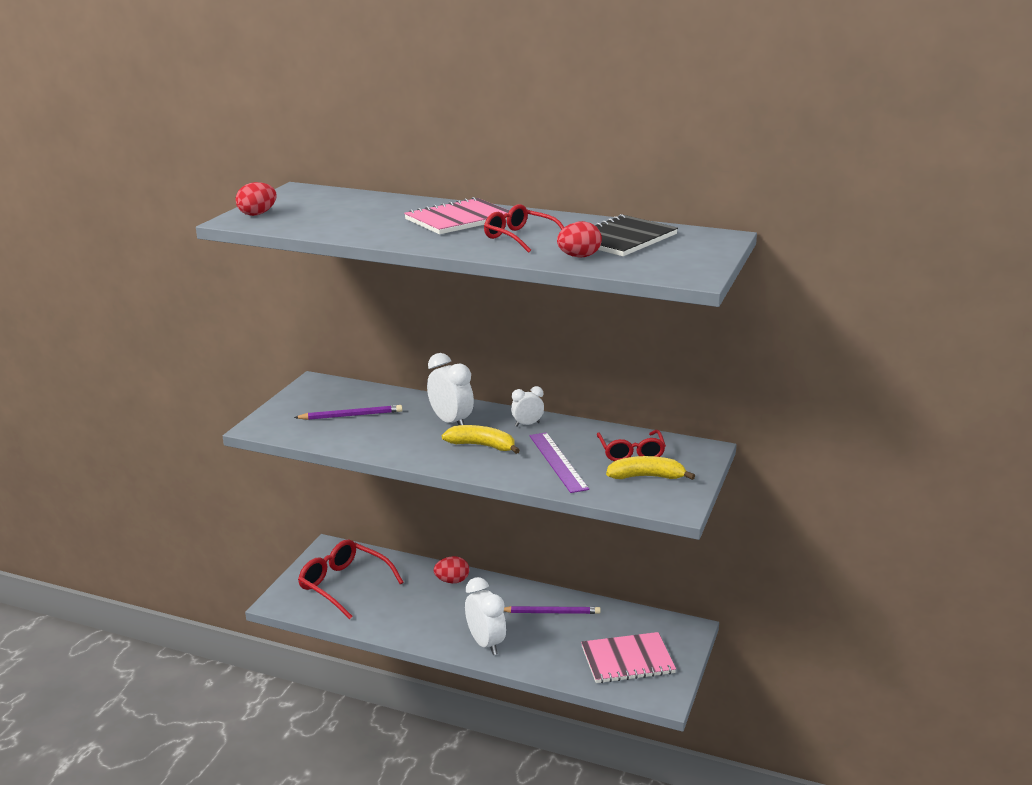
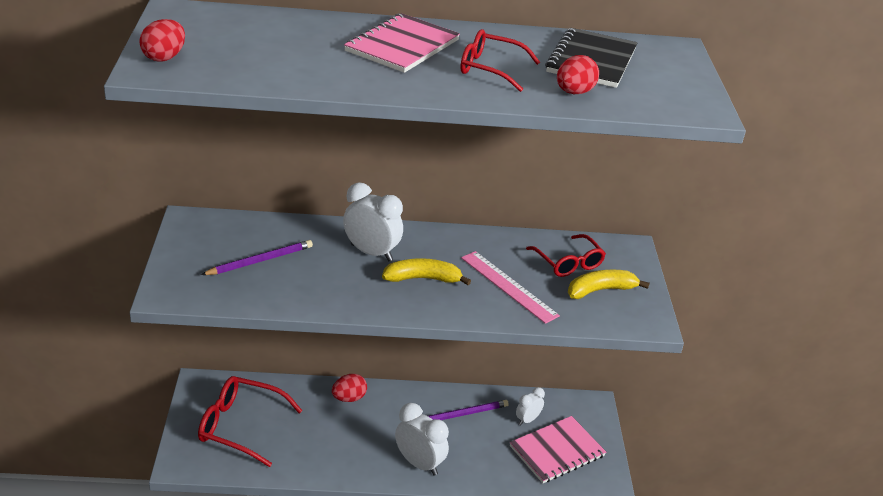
camera: 25 degrees left, 10 degrees up
white clock [511,386,544,427] -> white clock moved to [516,387,545,426]
purple ruler [529,432,589,493] -> pink ruler [461,251,560,324]

